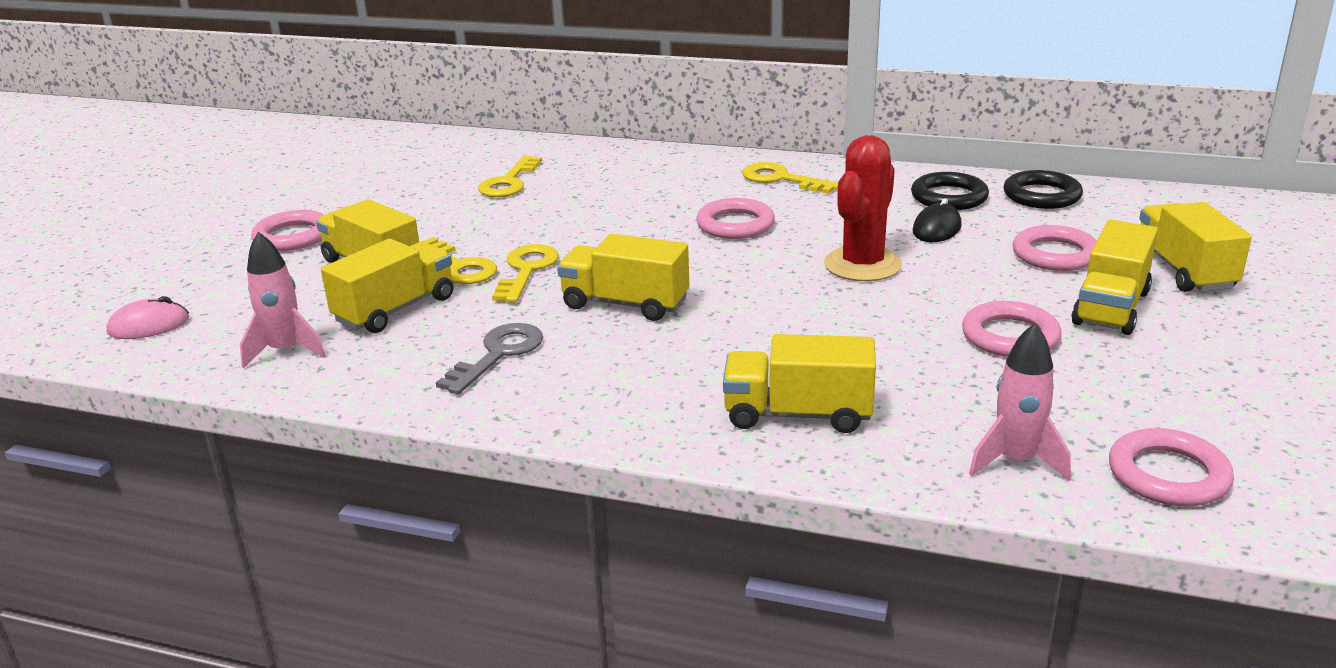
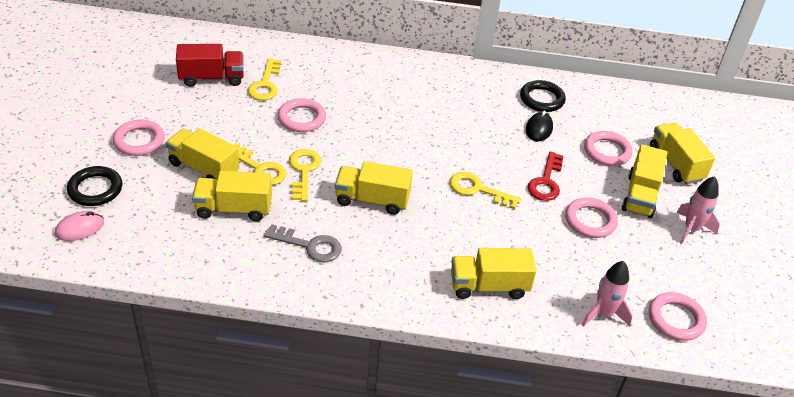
camera: 15 degrees left, 15 degrees up
pink rocket [240,232,326,369] -> pink rocket moved to [676,176,720,244]
yellow truck [321,239,453,333] -> yellow truck turned 120 degrees counterclockwise [192,171,272,221]
grey key [436,323,543,394] -> grey key turned 90 degrees clockwise [264,224,342,262]
pink ring [696,198,775,239] -> pink ring moved to [278,98,326,132]
yellow key [742,162,838,194] -> yellow key moved to [450,172,521,209]
red cactus [824,135,902,281] -> none
black ring [1003,170,1083,209] -> black ring moved to [67,166,122,206]
none -> red truck [176,44,244,87]
none -> red key [528,152,563,201]

